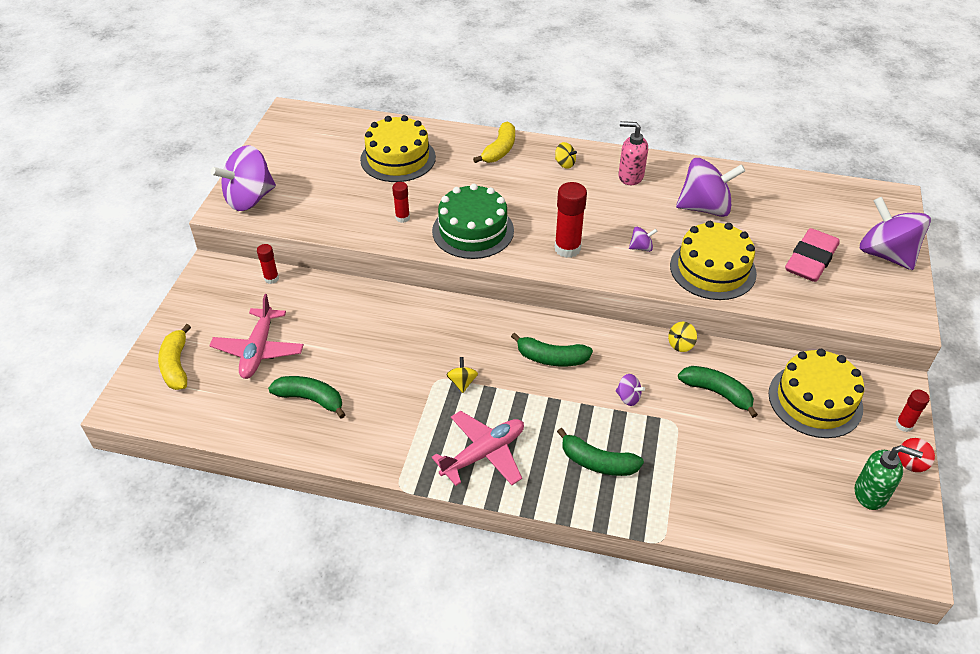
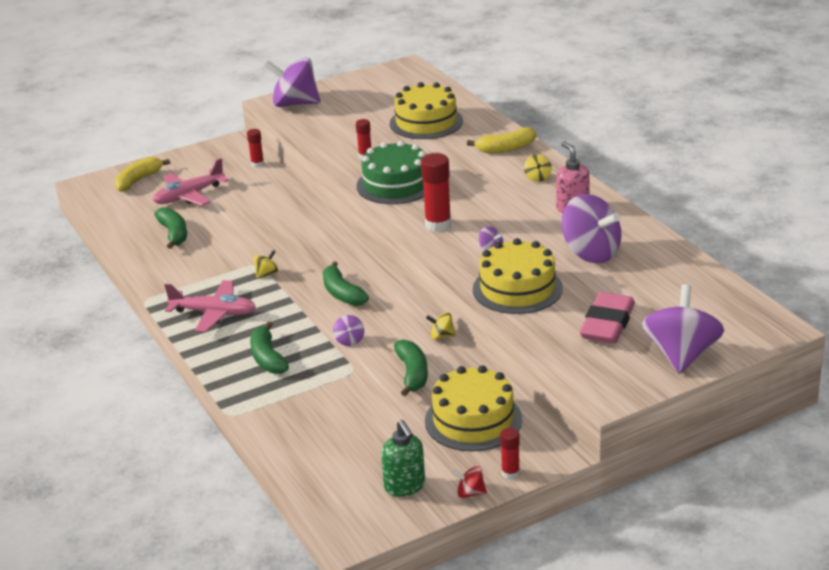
camera: 50 degrees right, 15 degrees down
pink eraser [785,228,840,282] -> pink eraser turned 60 degrees counterclockwise [579,292,635,344]

